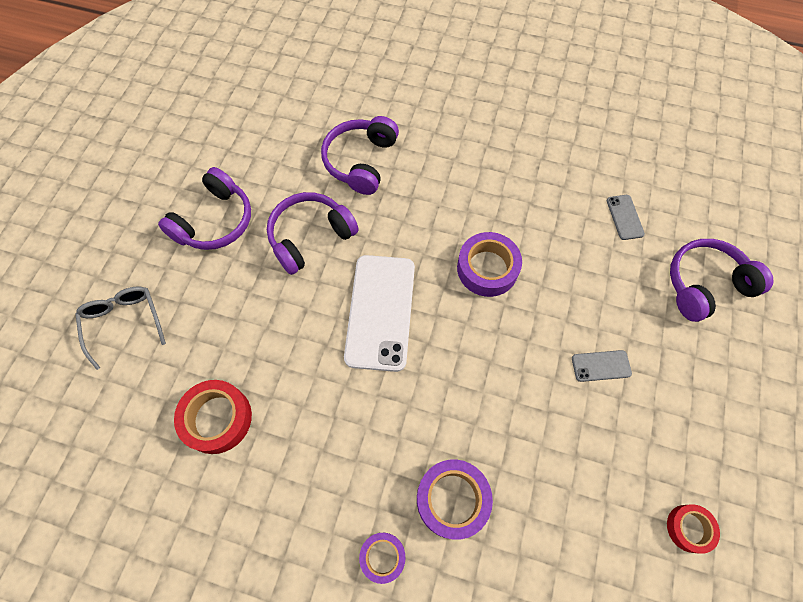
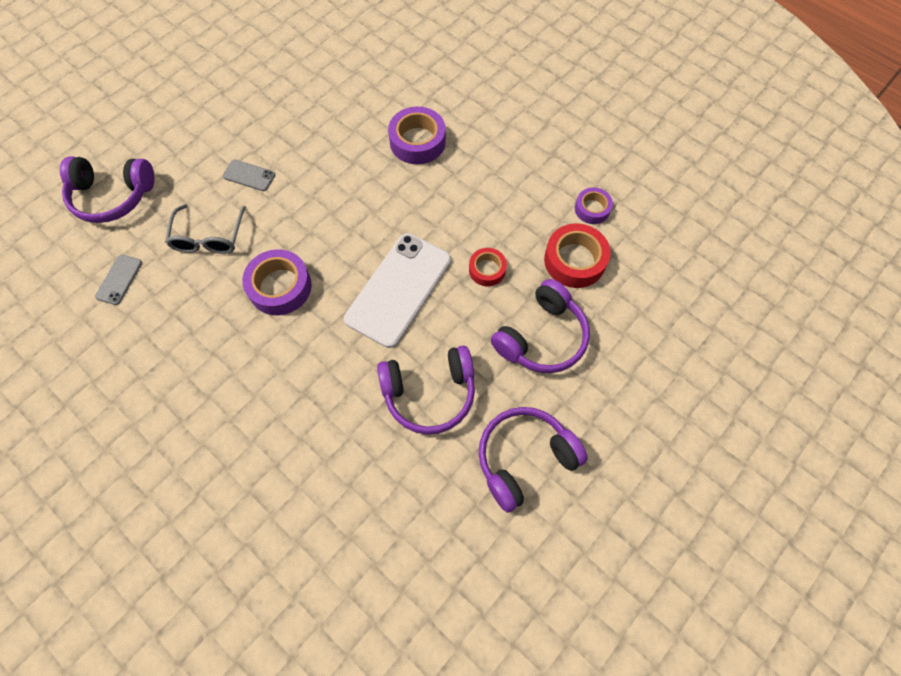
camera: 155 degrees left, 0 degrees up
grey glasses [75,287,166,370] -> grey glasses moved to [165,204,246,254]
purple headphones [321,116,399,195] -> purple headphones moved to [491,279,590,373]
purple tape [359,533,405,584] -> purple tape moved to [575,187,613,224]
red tape [667,504,720,554] -> red tape moved to [469,248,507,286]

